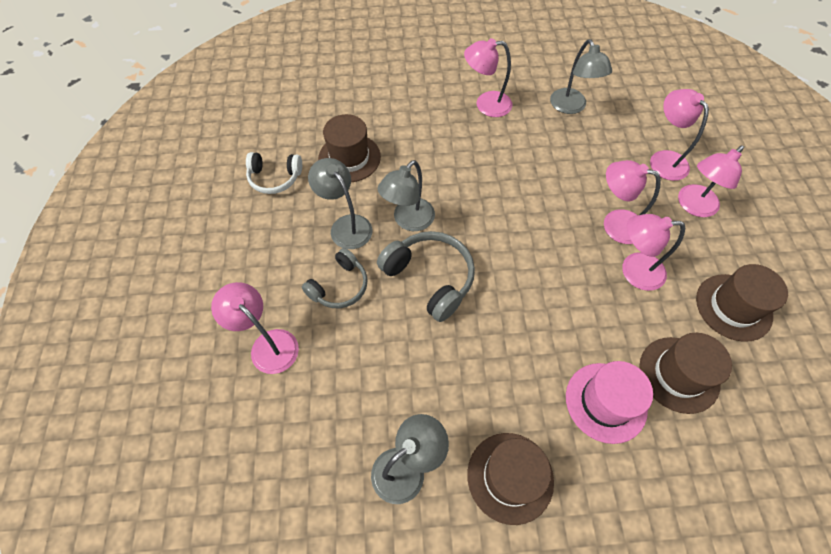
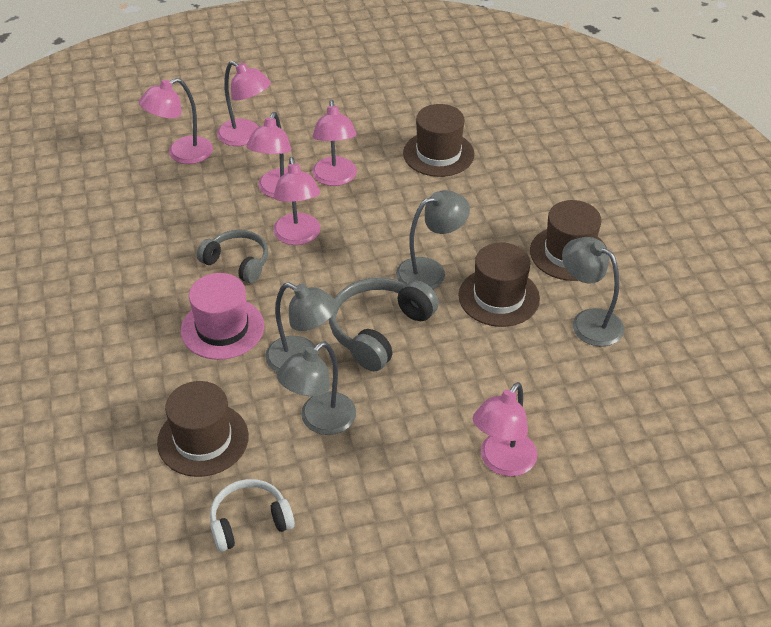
camera: 100 degrees left, 15 degrees down
white headphones [246,152,302,194] -> white headphones turned 105 degrees counterclockwise [210,479,295,552]
grey headphones [302,248,368,309] -> grey headphones moved to [197,230,268,284]
pink lamp [464,38,512,117] -> pink lamp moved to [273,157,320,245]
grey lamp [550,39,612,114] -> grey lamp moved to [396,190,470,289]
pink hat [566,361,653,444] -> pink hat moved to [181,273,264,360]
brown hat [696,264,788,342] -> brown hat moved to [459,243,540,327]

